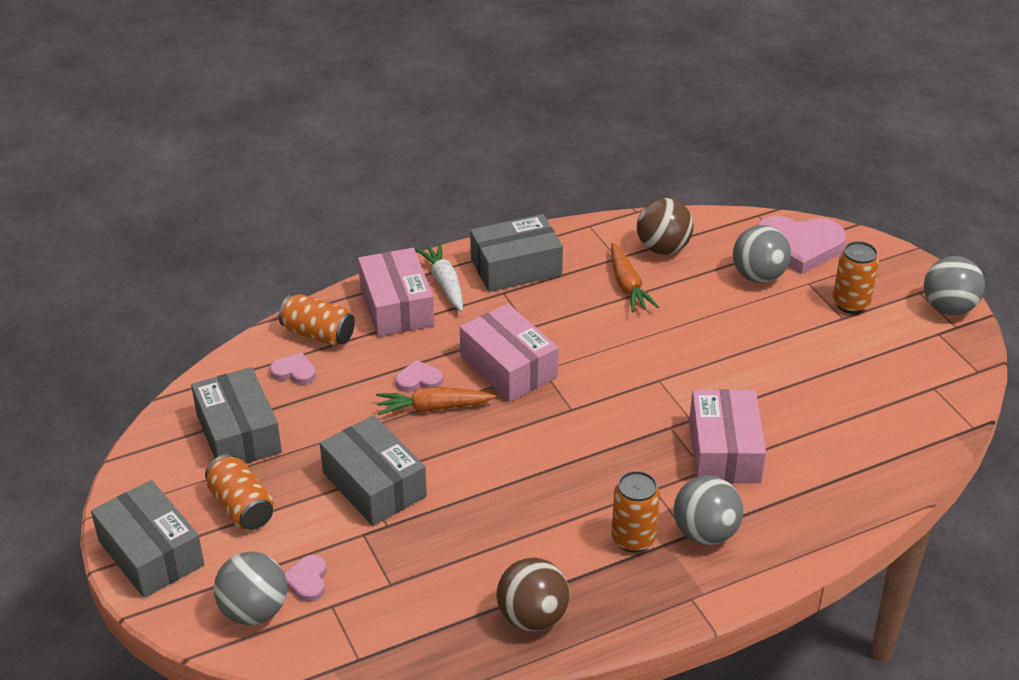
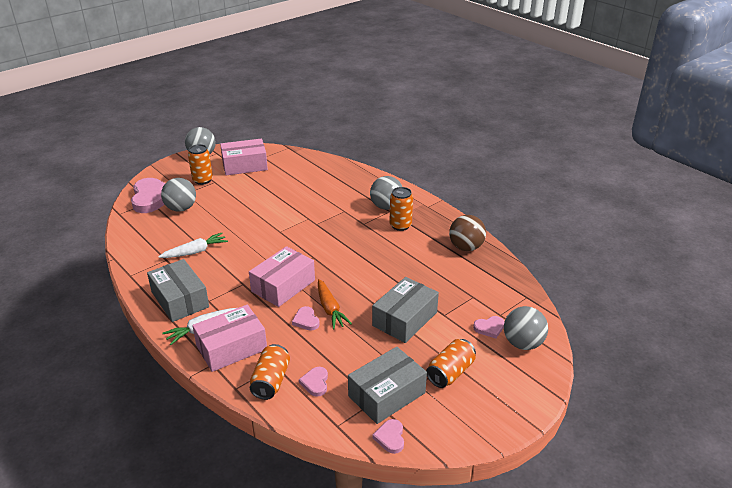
camera: 105 degrees left, 5 degrees down
grey box [91,480,204,598] -> none
orange carrot [611,243,659,312] -> white carrot [158,233,228,258]
brown ball [637,198,693,255] -> none
pink box [689,389,766,483] -> pink box moved to [220,139,268,175]
none -> pink heart [373,419,404,454]

